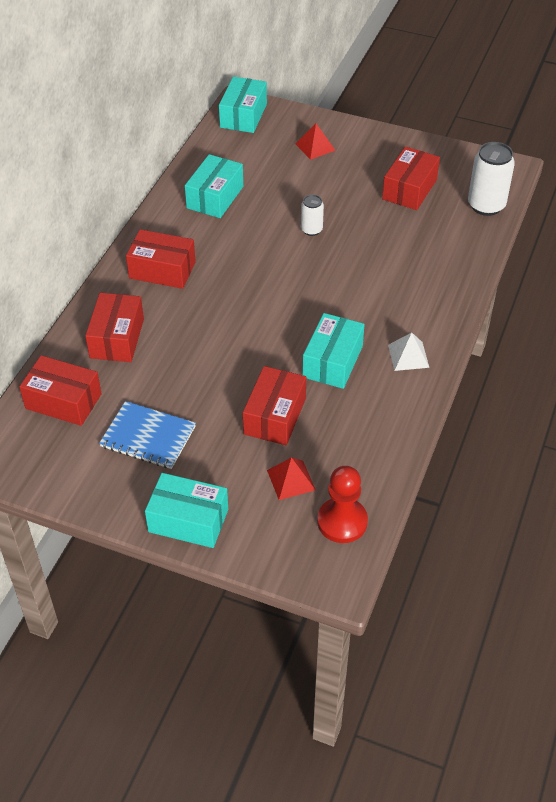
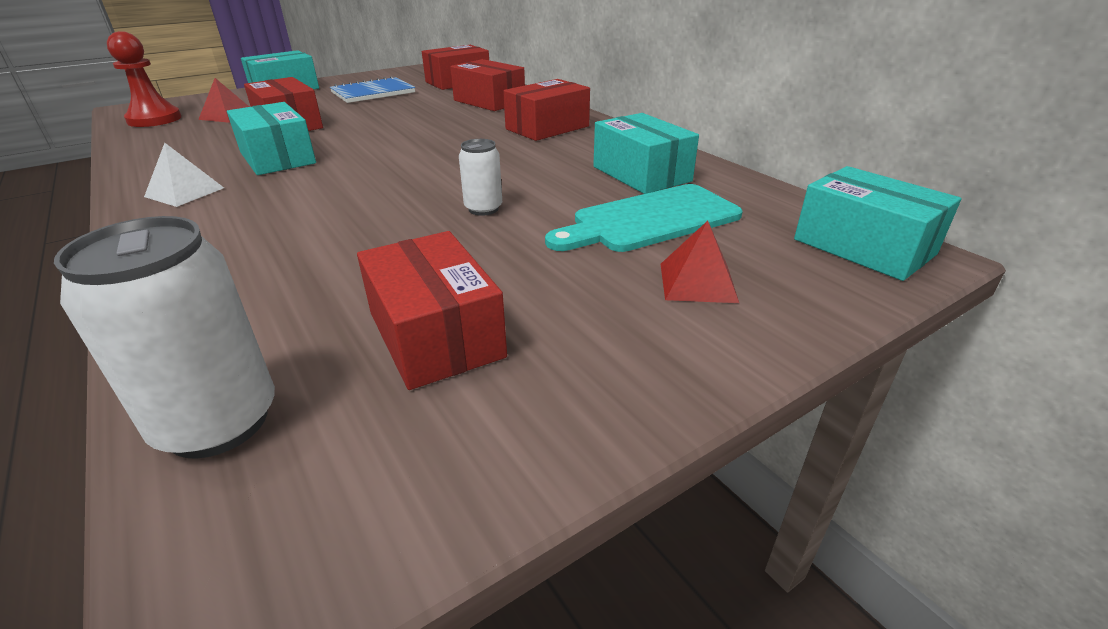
camera: 125 degrees right, 15 degrees down
none -> turquoise cutting board [545,184,743,252]

